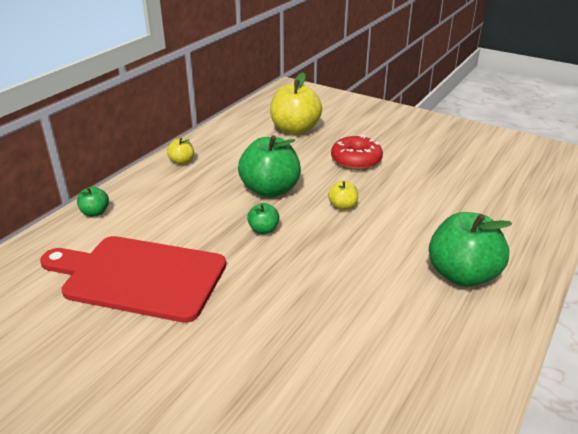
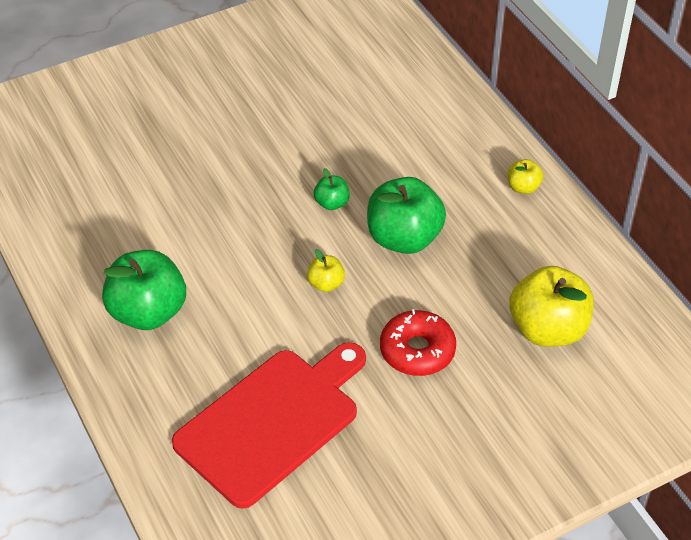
camera: 120 degrees right, 15 degrees up
red cutting board [40,236,226,323] -> red cutting board moved to [172,342,366,509]
green apple [77,187,109,217] -> none

